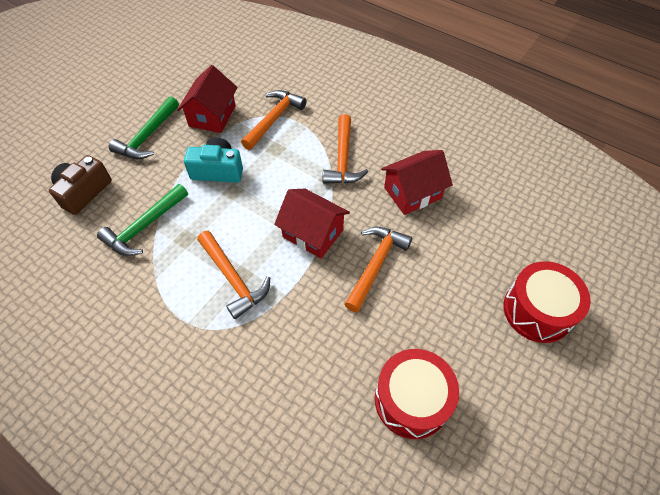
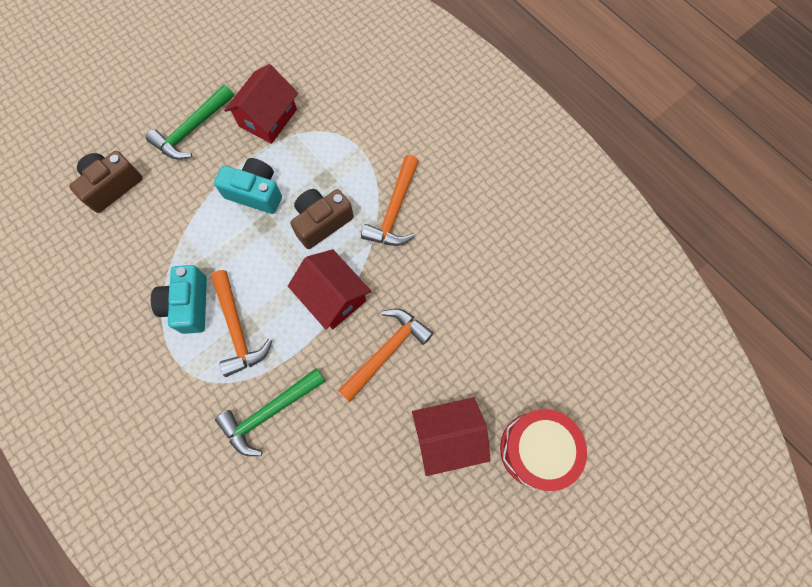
camera: 15 degrees right, 15 degrees up
green hammer [97,184,188,256] -> green hammer moved to [215,368,326,456]
orange hammer [241,90,307,150] -> none
red drum [375,349,459,439] -> none
red house [381,150,453,215] -> red house moved to [412,397,490,476]
none -> turquoise camera [151,265,207,334]
none -> brown camera [290,189,354,249]

